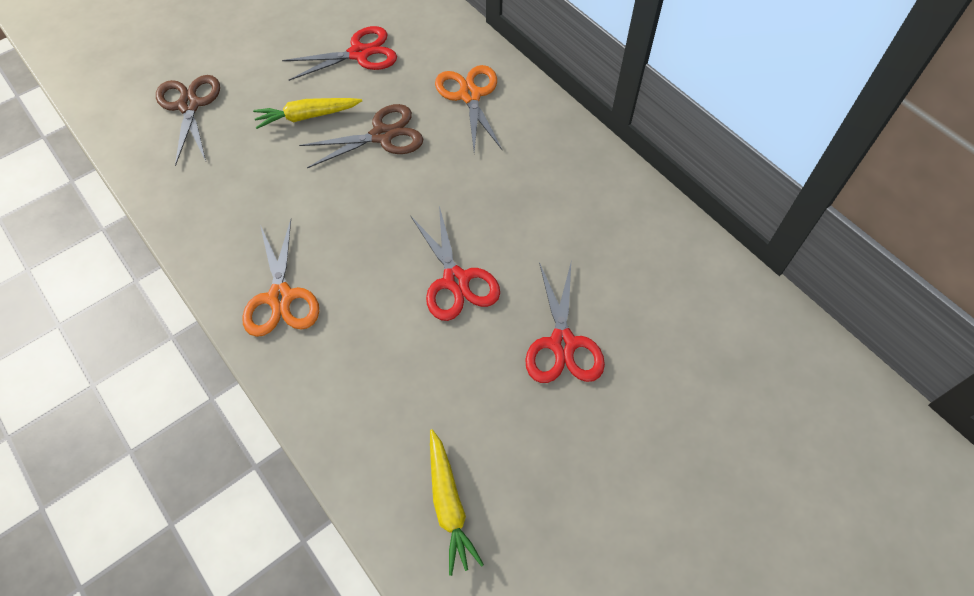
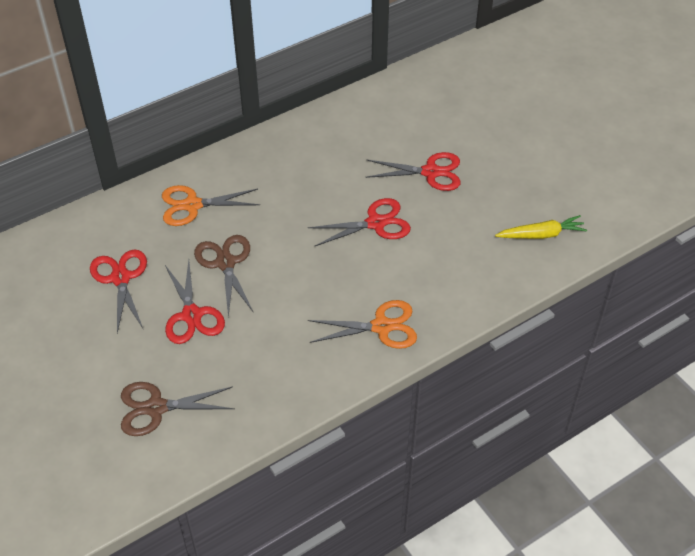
camera: 85 degrees left, 10 degrees down
yellow carrot [253,98,362,129] -> red scissors [165,260,225,344]

